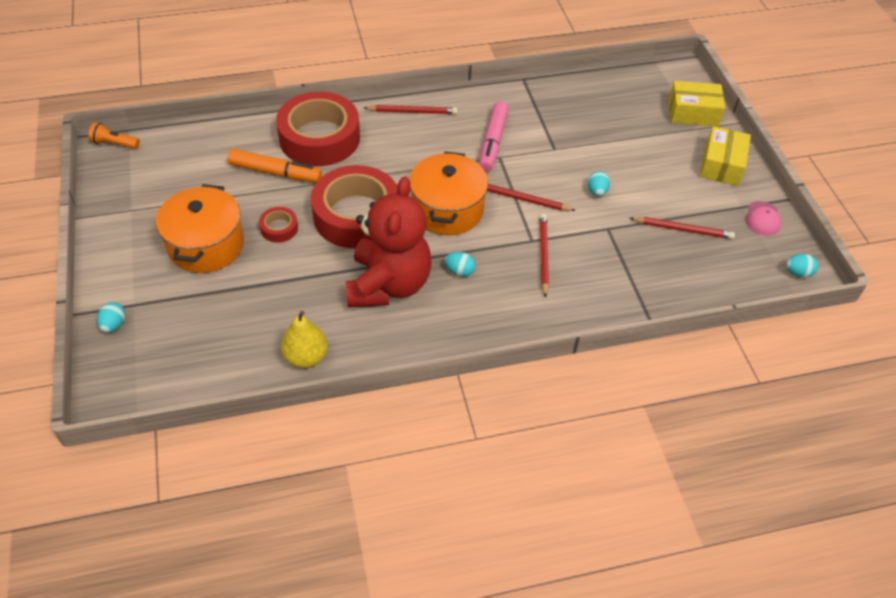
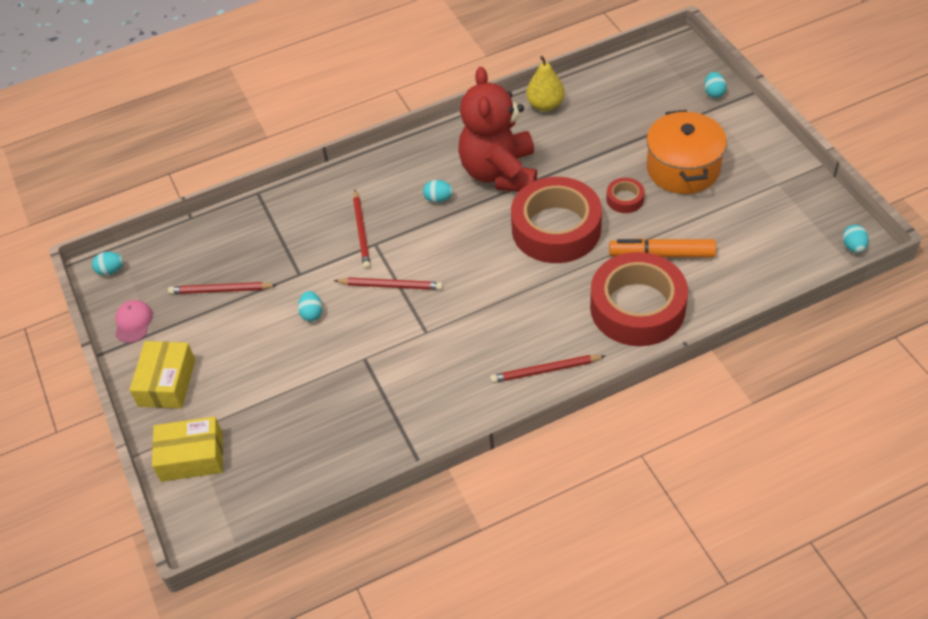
camera: 175 degrees right, 0 degrees up
orange flashlight [88,123,140,149] -> turquoise egg [843,225,869,253]
orange pot [409,151,488,236] -> none
pink marker [479,101,509,172] -> none

